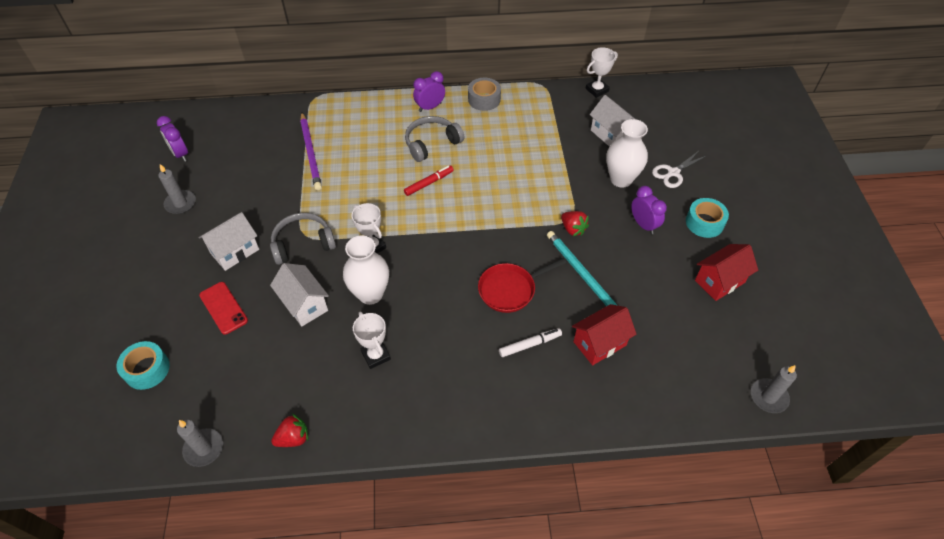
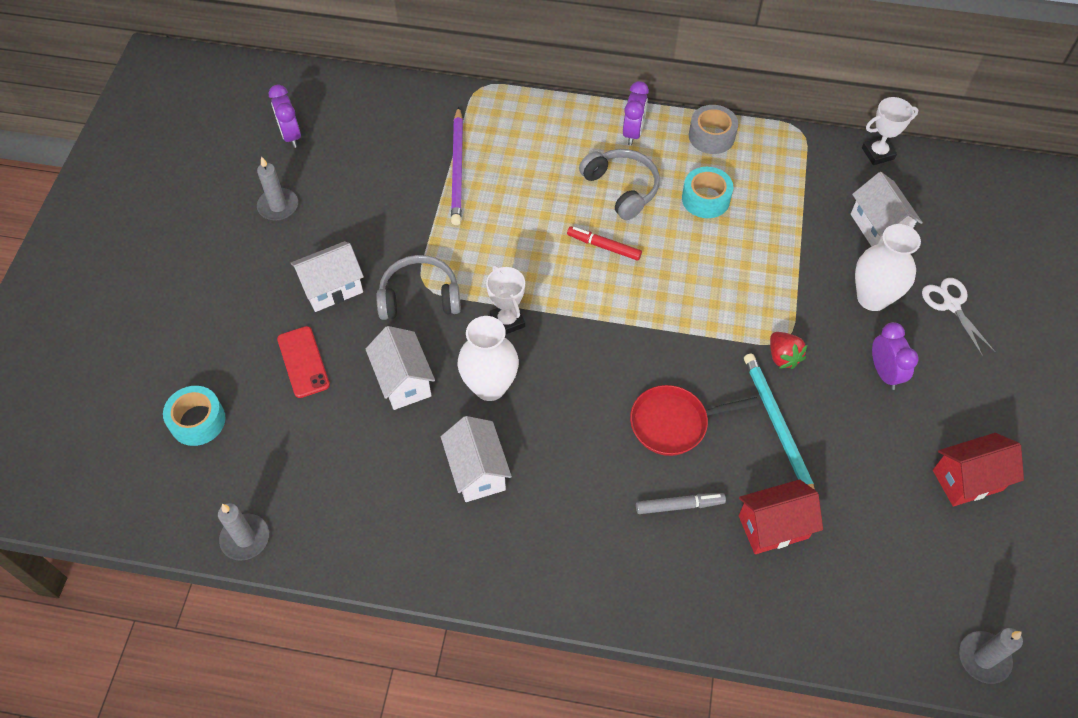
camera: 15 degrees right, 5 degrees up
red strawberry [271,414,308,447] -> none
white trophy [353,312,391,369] -> white house [441,416,512,502]
red marker [404,166,454,196] -> red marker turned 135 degrees counterclockwise [567,227,642,261]
grey headphones [405,116,464,162] -> grey headphones turned 75 degrees clockwise [579,149,660,220]
purple clock [413,71,445,112] -> purple clock turned 120 degrees clockwise [623,81,649,145]
white marker [499,328,562,357] -> grey marker [636,493,726,514]
white scissors [652,151,708,188] -> white scissors turned 90 degrees clockwise [922,278,995,357]
turquoise tape [686,198,729,238] -> turquoise tape moved to [682,167,733,218]

